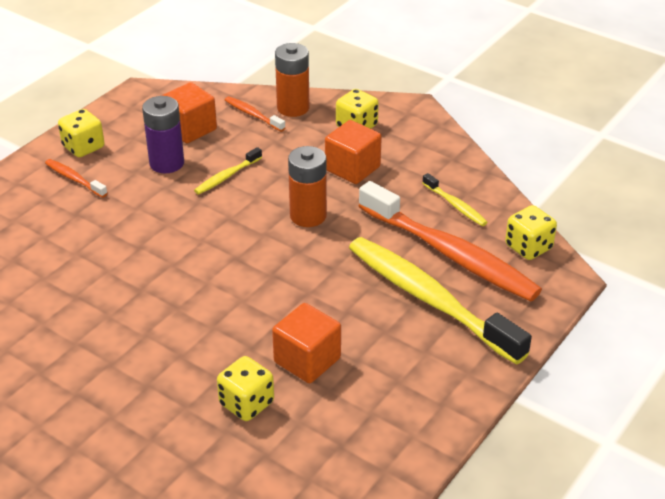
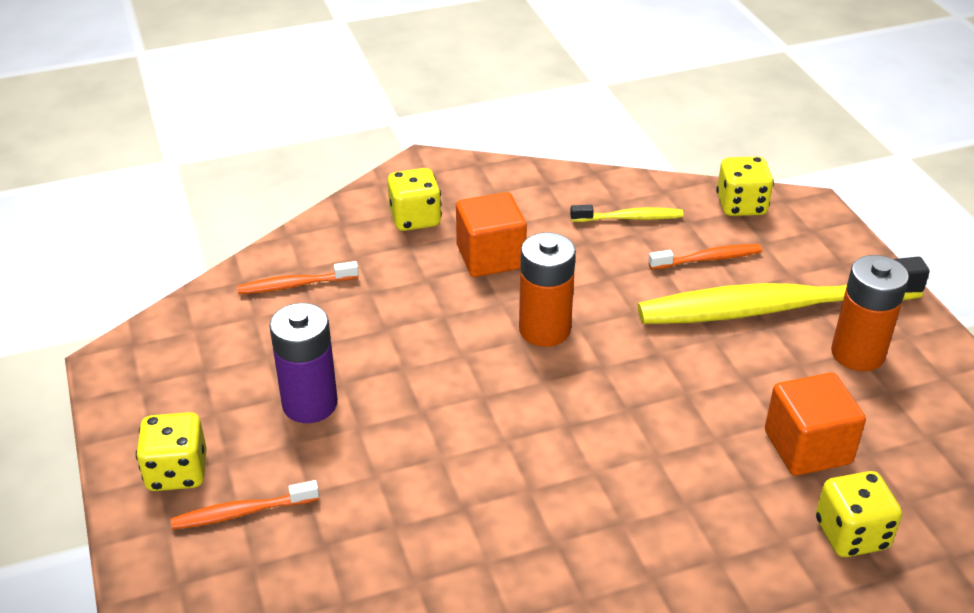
camera: 55 degrees left, 0 degrees up
orange cube [162,82,217,143] -> none
yellow toothbrush [194,147,262,195] -> none
orange battery [275,43,310,117] -> orange battery moved to [831,255,909,371]
orange toothbrush [359,181,542,301] -> orange toothbrush [648,244,762,270], size x0.43

